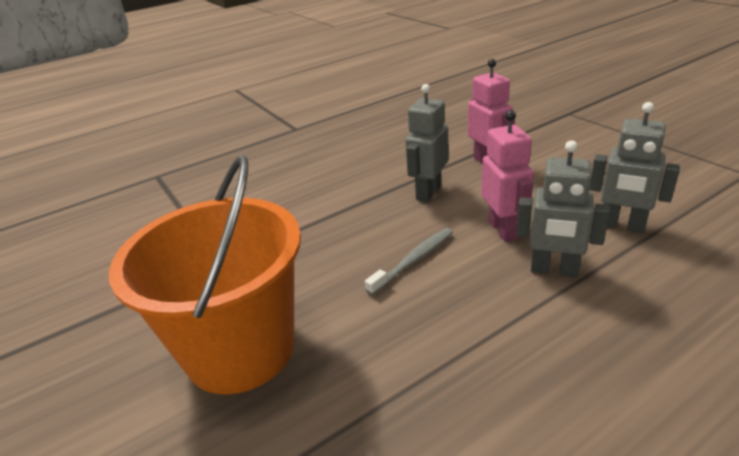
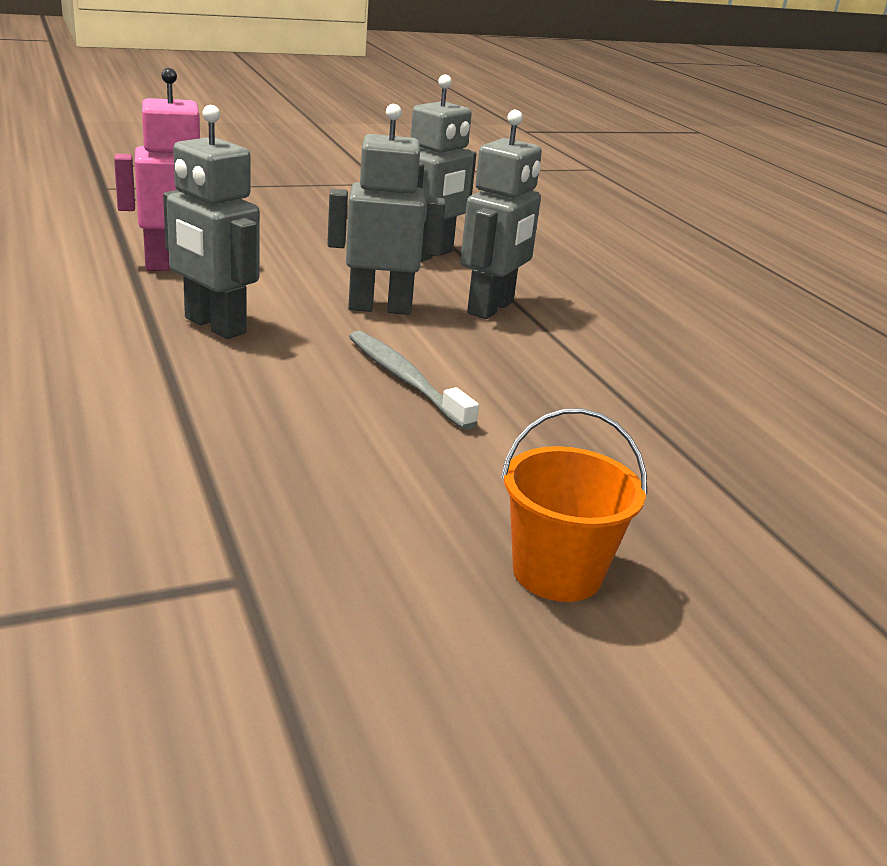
camera: 85 degrees left, 5 degrees down
orange bucket [109,155,301,395] -> orange bucket [501,408,647,602], size x0.42
pink robot [481,110,534,242] -> grey robot [327,104,445,315]

